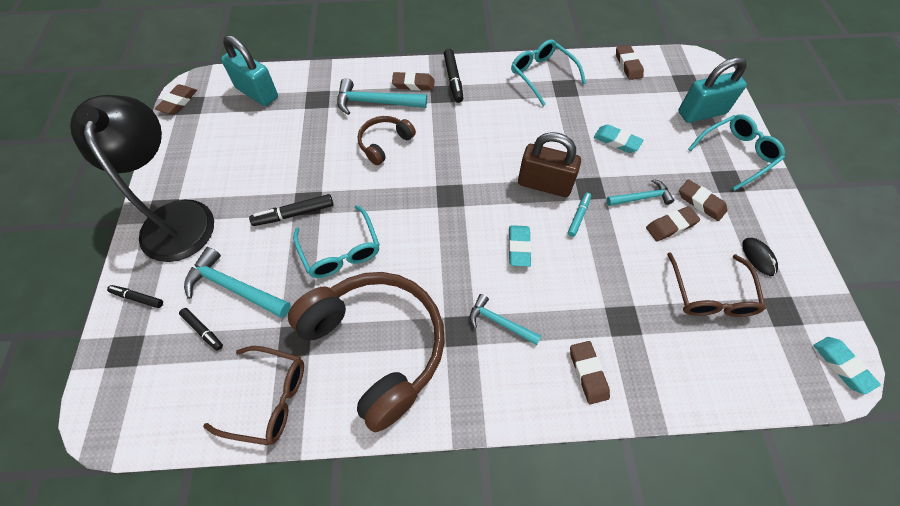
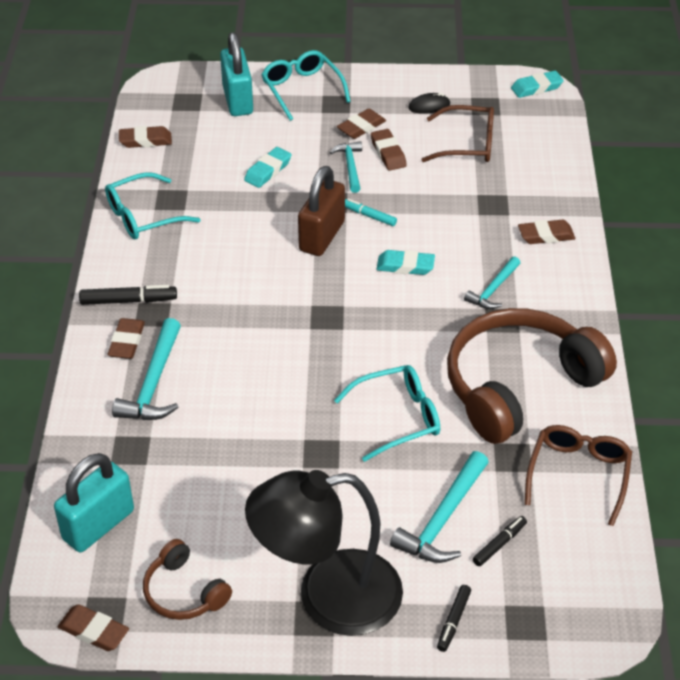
camera: 85 degrees left, 15 degrees down
black marker [249,194,333,226] -> none
brown headphones [358,116,416,165] -> brown headphones moved to [143,539,232,620]

